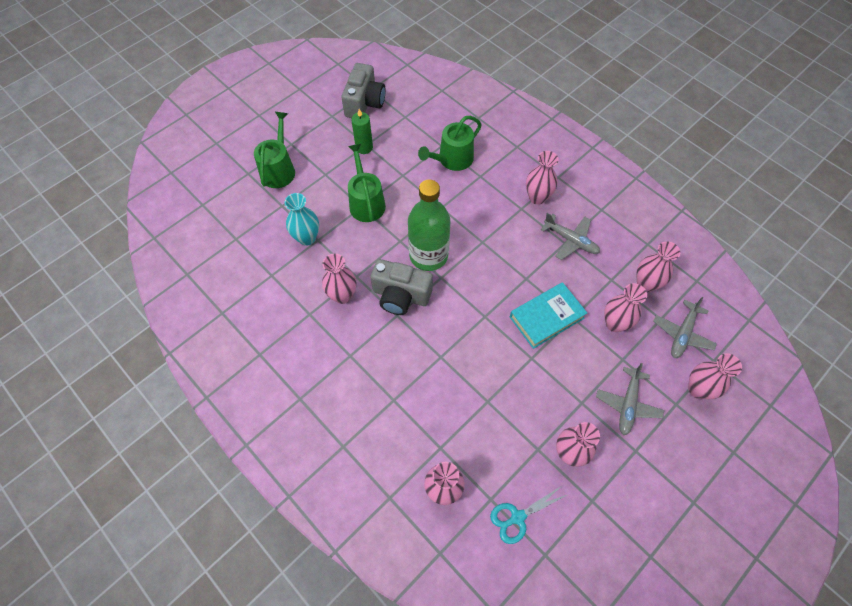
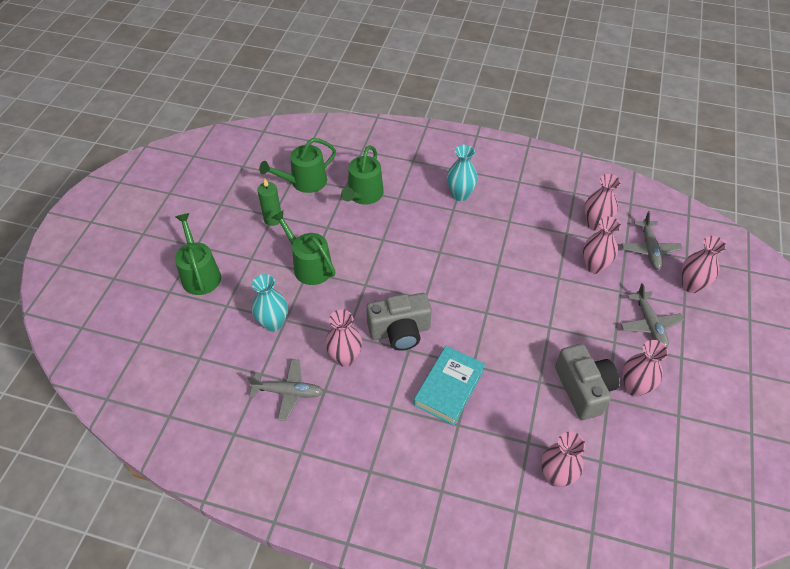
camera: 30 degrees left, 10 degrees down
grey camera [341,63,386,118] -> grey camera moved to [555,344,619,420]
green bottle [408,180,450,271] -> none
turquoise scissors [490,485,567,544] -> none
turquoise book [510,282,587,349] -> turquoise book moved to [414,346,485,425]
pink vase [526,151,559,205] -> turquoise vase [447,145,478,201]
grey plane [541,213,600,260] -> grey plane moved to [247,359,323,421]
none -> green watering can [259,138,336,193]

